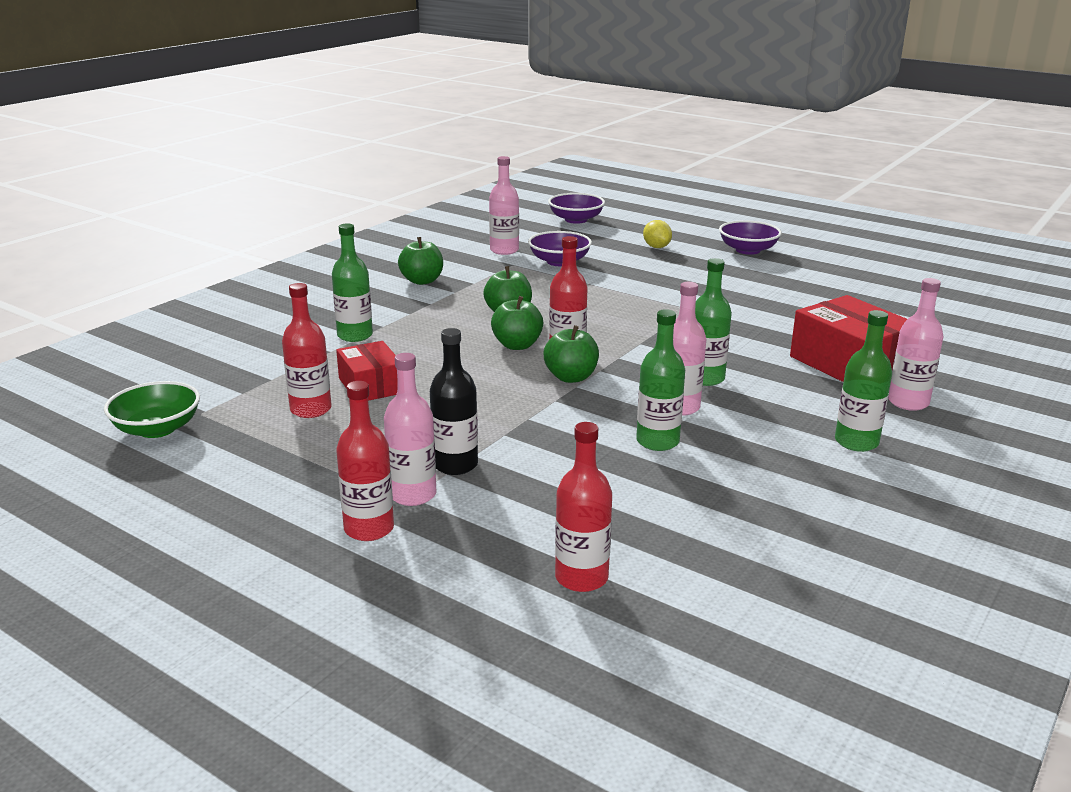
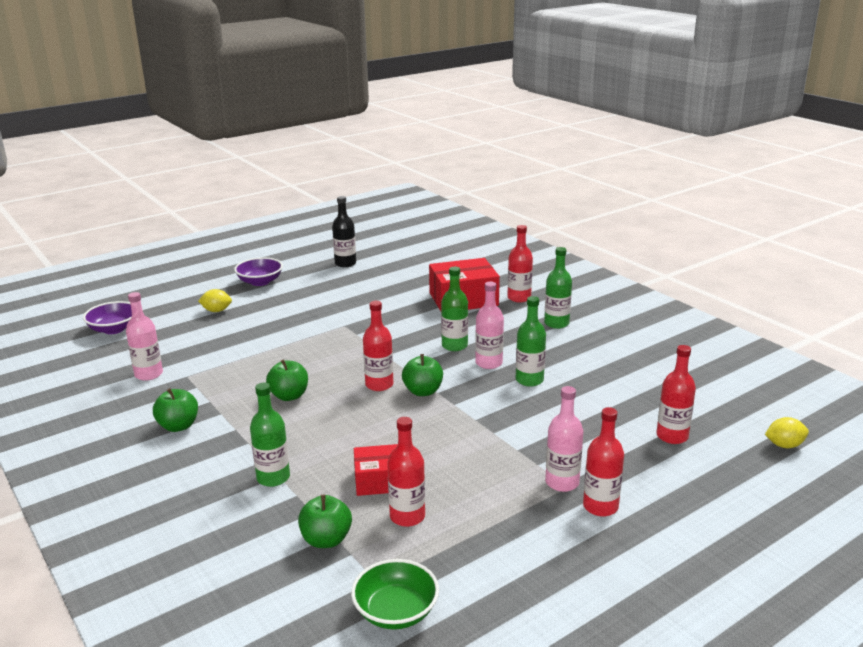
camera: 70 degrees left, 0 degrees up
black bottle [430,328,478,475] -> black bottle moved to [332,196,356,267]
green apple [491,296,543,350] -> green apple moved to [298,495,352,548]
purple bowl [528,231,592,266] -> none
pink bottle [888,278,943,411] -> red bottle [507,225,533,302]
none -> yellow lemon [765,417,809,448]

